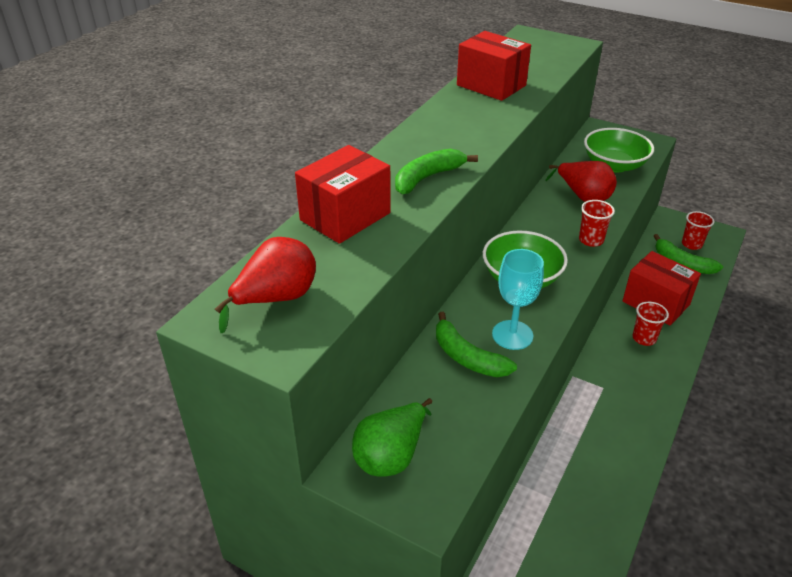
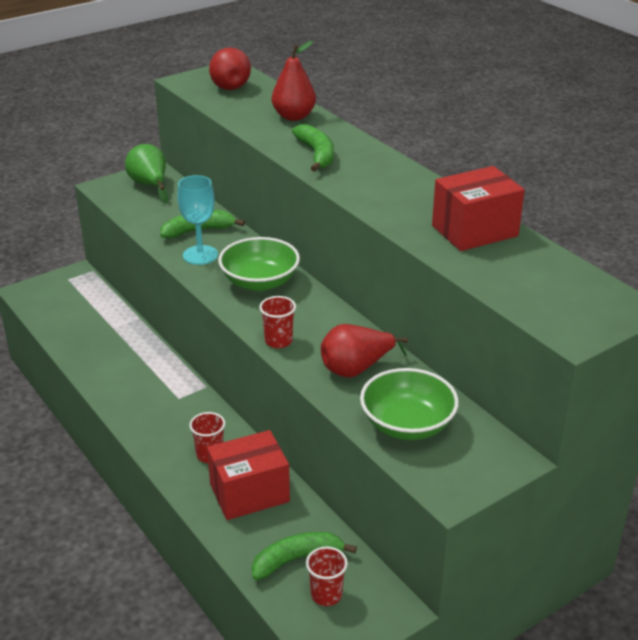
camera: 115 degrees right, 5 degrees down
red box [295,145,391,244] -> red pear [272,41,316,121]

